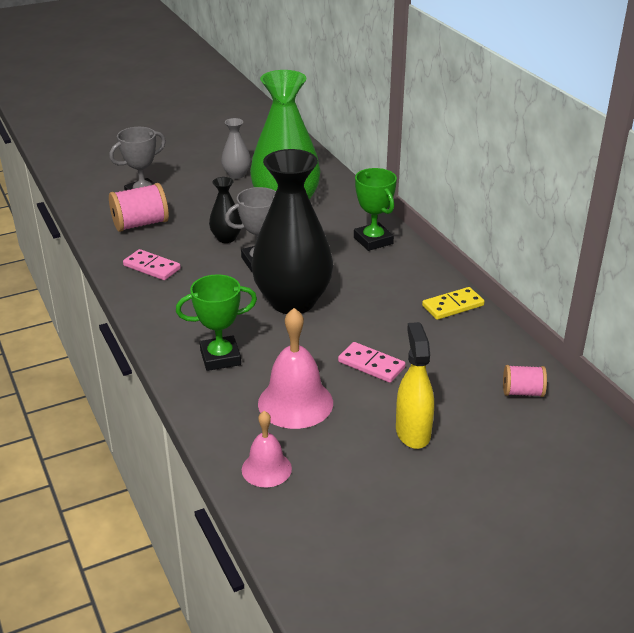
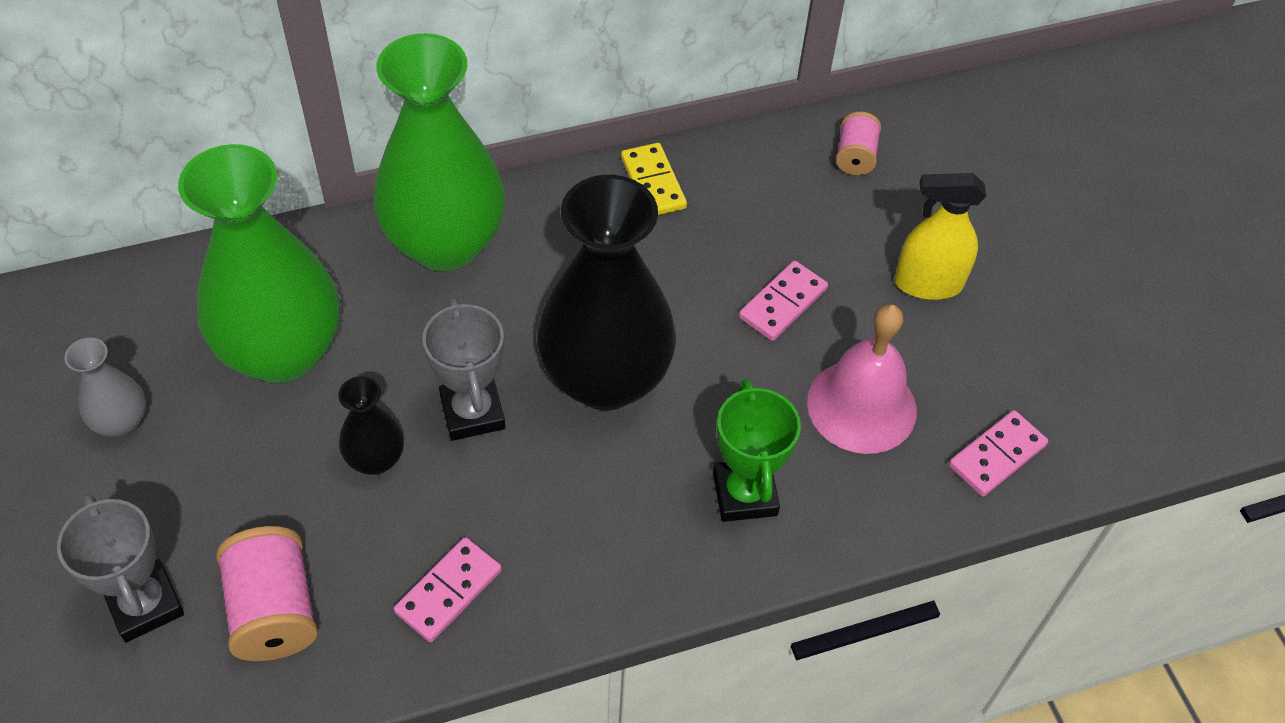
camera: 85 degrees left, 20 degrees up
pink bell [242,411,292,488] -> pink domino [949,410,1048,497]
green trophy [354,168,397,251] -> green vase [374,33,505,271]

